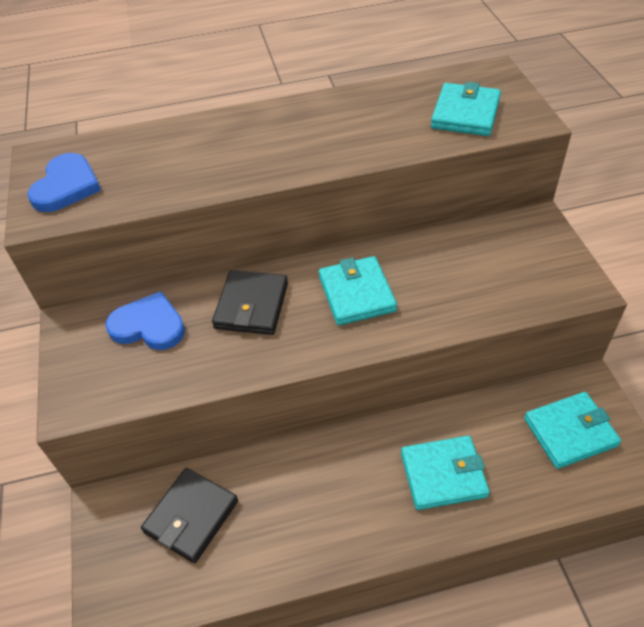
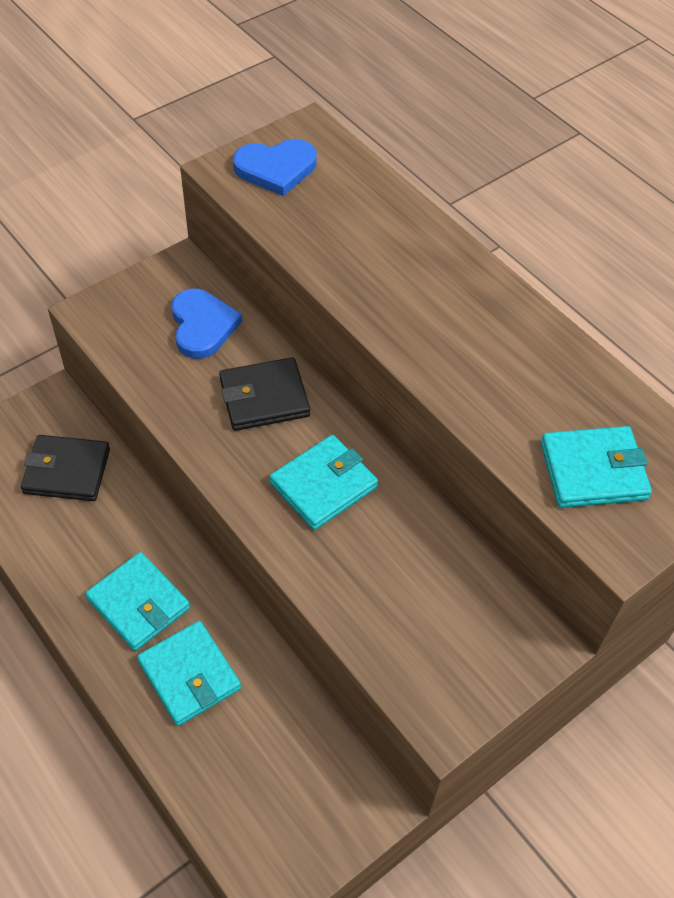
camera: 60 degrees right, 5 degrees up
turquoise wallet [524,392,621,469] -> turquoise wallet moved to [85,552,190,651]

